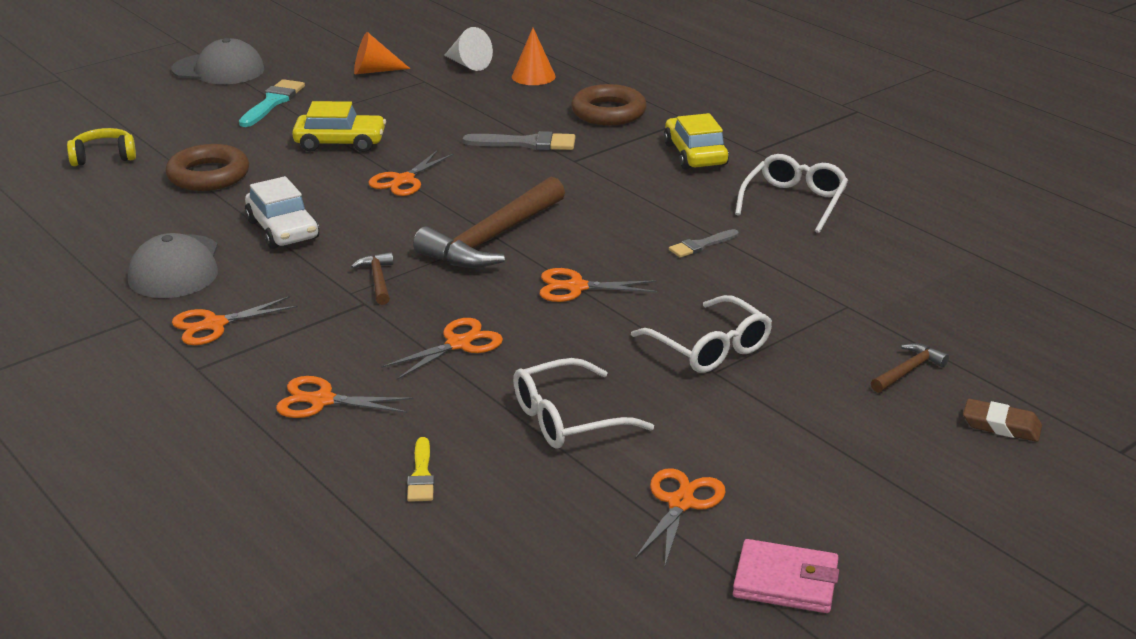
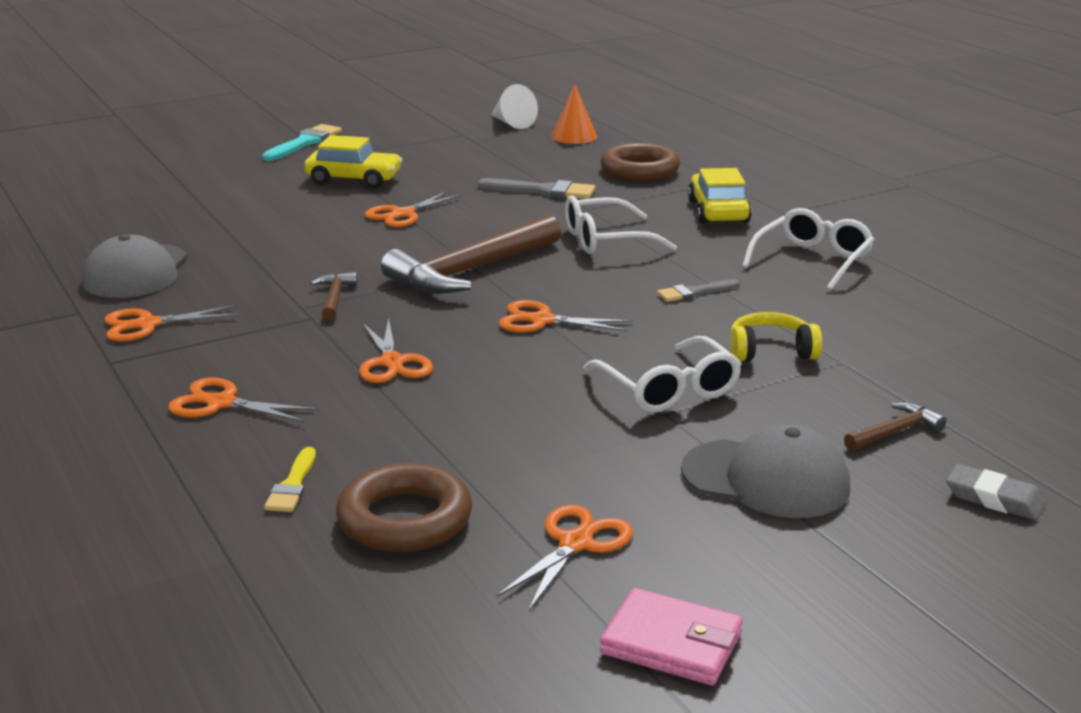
camera: 10 degrees right, 5 degrees down
yellow headphones [67,128,136,166] -> yellow headphones moved to [731,312,822,362]
brown ring [166,144,249,191] -> brown ring moved to [336,463,472,552]
grey cap [171,38,264,84] -> grey cap moved to [681,424,850,518]
white car [245,176,319,249] -> none
orange cone [354,32,410,74] -> none
orange scissors [381,318,503,380] -> orange scissors turned 105 degrees clockwise [359,318,433,383]
white glasses [513,358,654,449] -> white glasses moved to [565,195,677,254]
brown eraser [963,399,1042,442] -> grey eraser [946,464,1046,520]

